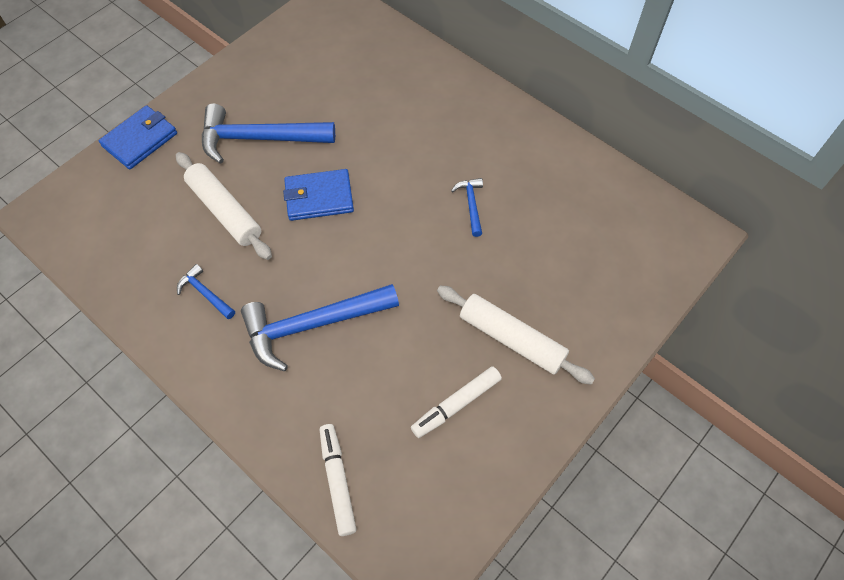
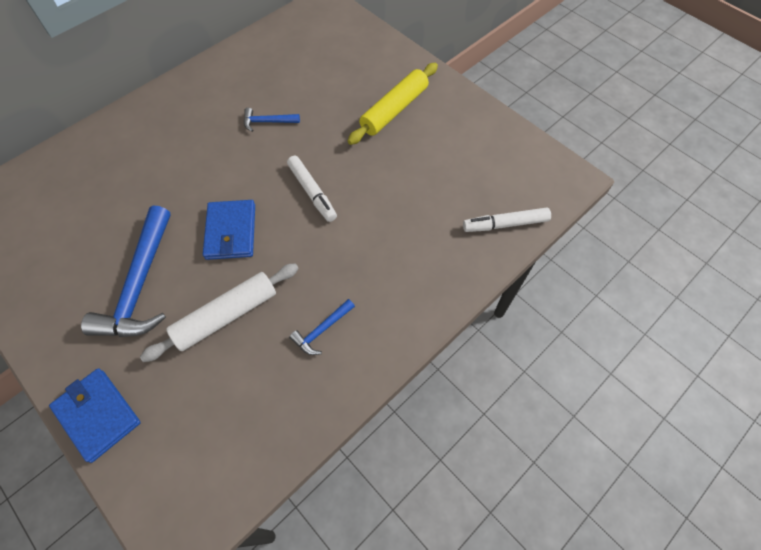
camera: 85 degrees left, 0 degrees up
blue hammer [241,284,399,371] -> none
white marker [411,366,502,438] -> white marker moved to [287,156,337,222]
white rolling pin [437,285,595,385] -> yellow rolling pin [348,63,438,145]

